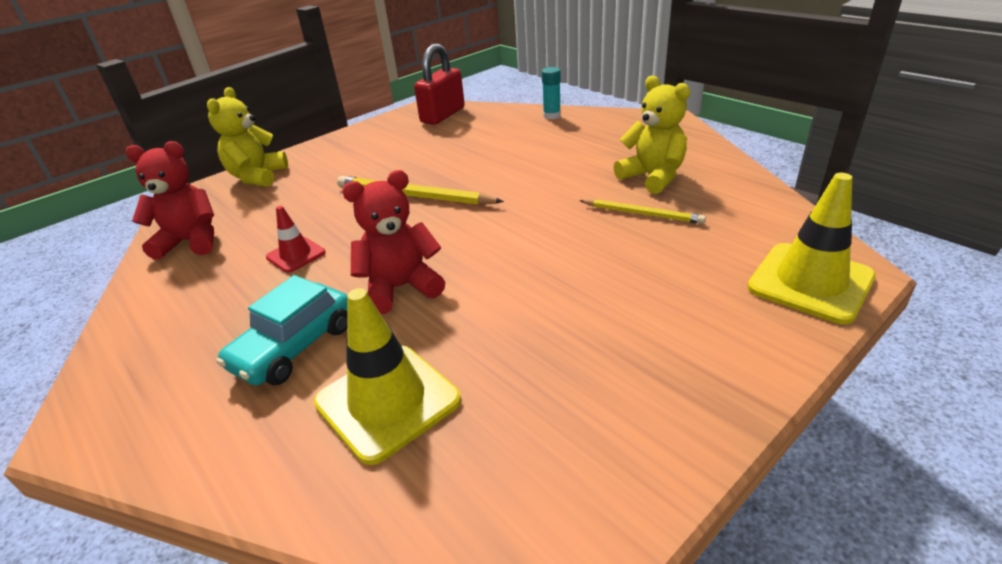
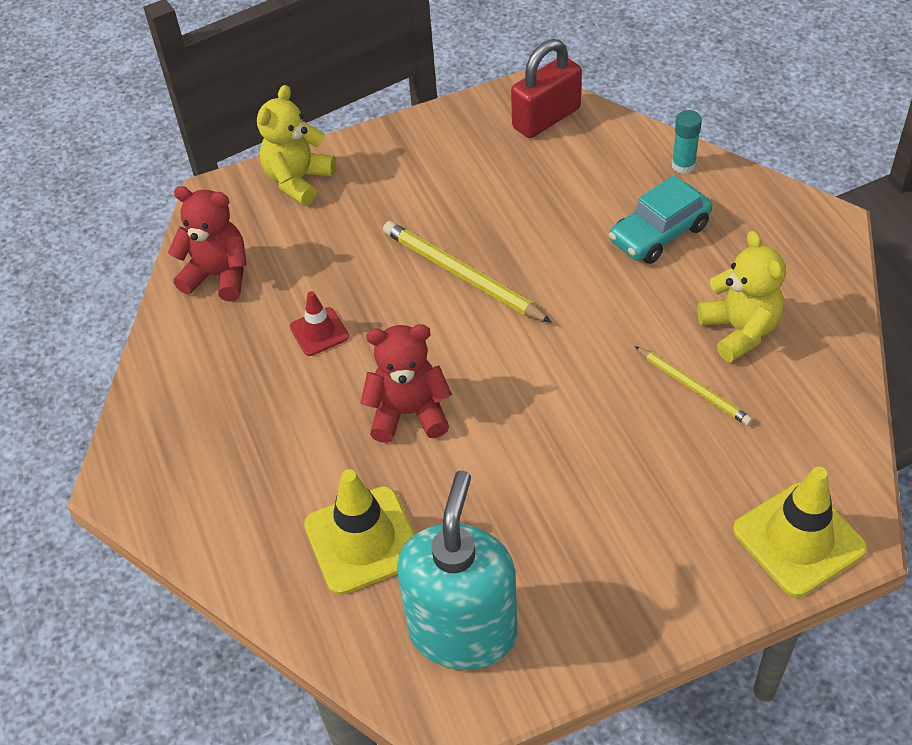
camera: 20 degrees right, 15 degrees up
turquoise car [216,275,348,385] -> turquoise car moved to [609,176,712,264]
none -> turquoise soap dispenser [397,471,517,670]

